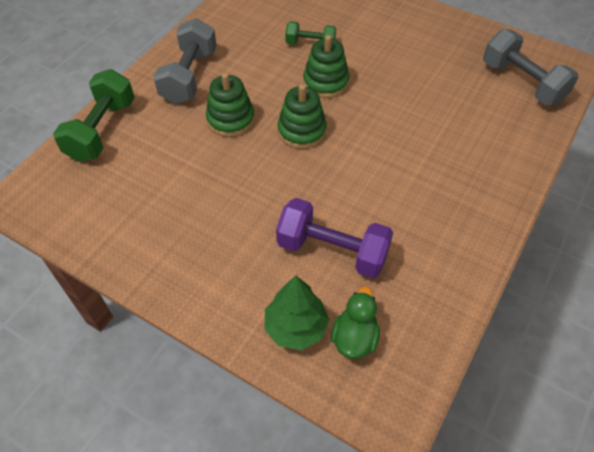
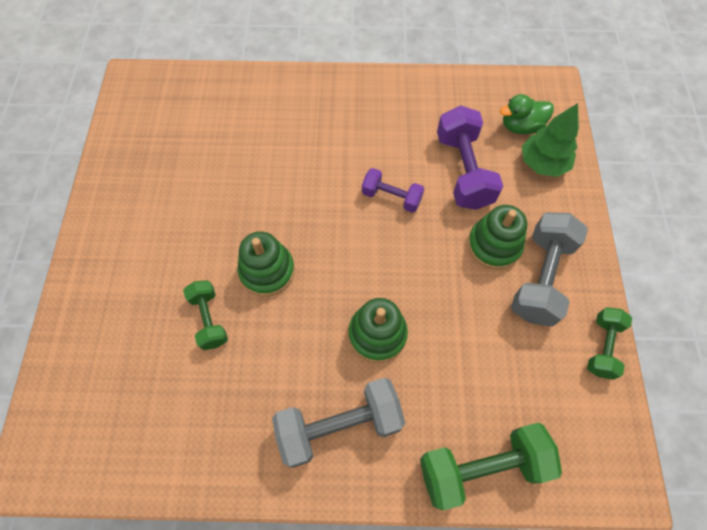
camera: 120 degrees left, 10 degrees up
green stacking toy [277,84,327,149] -> green stacking toy moved to [468,205,527,270]
grey dumbbell [483,29,579,105] -> grey dumbbell moved to [511,212,588,327]
none -> purple dumbbell [362,168,424,213]
none -> green dumbbell [587,307,632,380]

